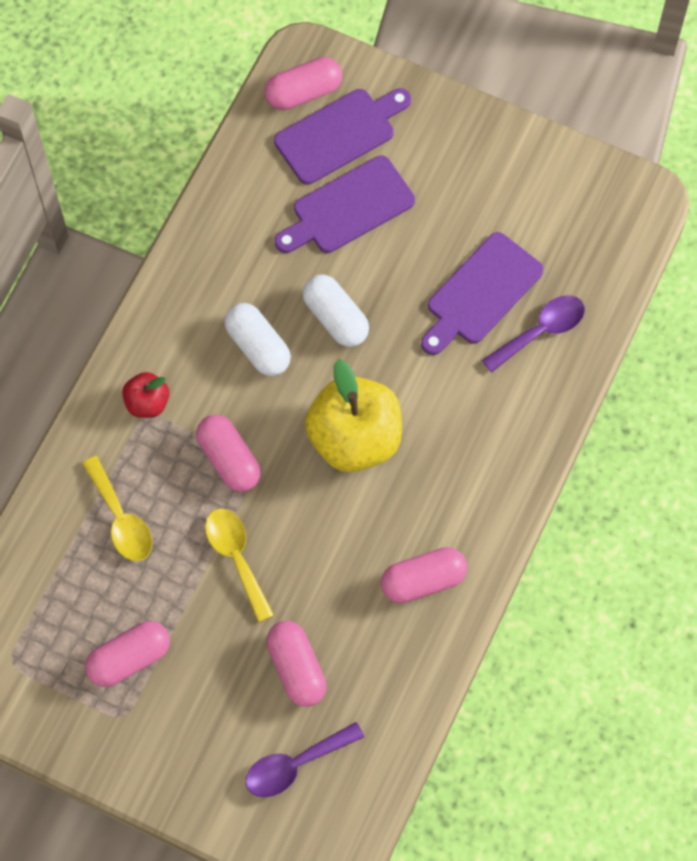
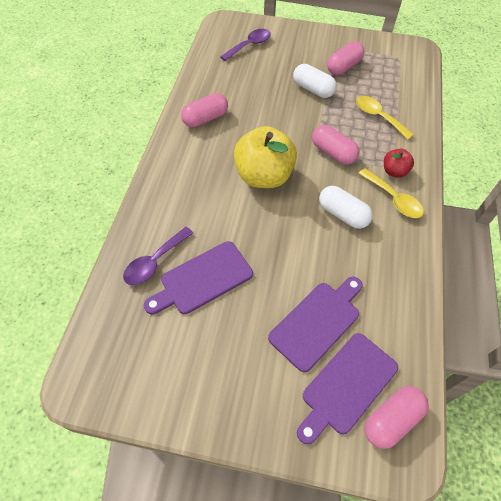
camera: 165 degrees right, 10 degrees down
yellow spoon [205,508,274,622] -> yellow spoon moved to [358,168,424,218]
pink capsule [266,621,327,707] -> none
white capsule [302,274,369,347] -> white capsule moved to [293,64,337,98]
purple cutting board [421,232,544,355] -> purple cutting board turned 150 degrees counterclockwise [144,241,253,314]

